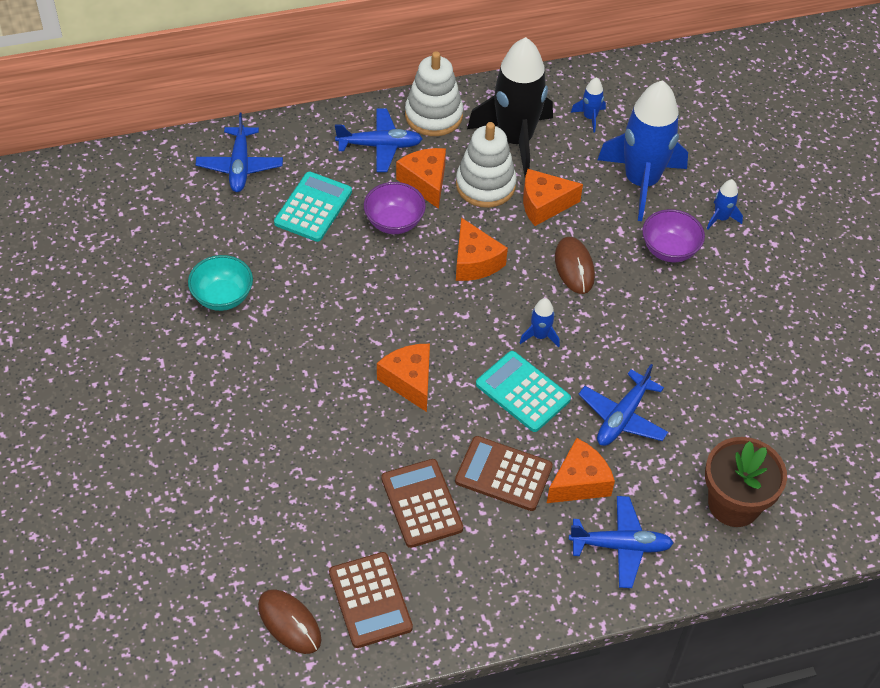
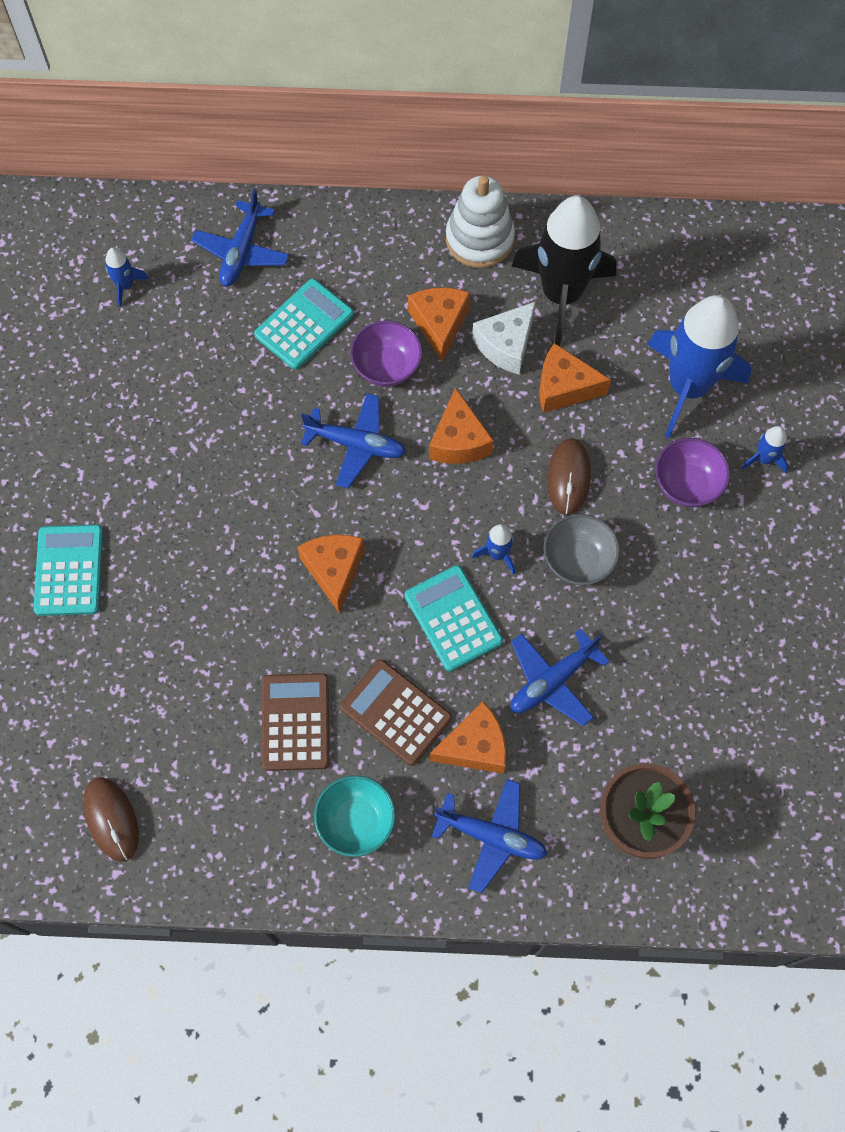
camera: 20 degrees right, 15 degrees up
turquoise bowl [188,255,253,311] -> turquoise bowl moved to [314,775,396,857]
brown calculator [329,552,413,648] -> none
blue plane [335,108,422,172] -> blue plane moved to [301,393,406,488]
white stacking toy [456,122,517,208] -> white cheese [472,302,536,374]
blue rocket [571,77,606,133] -> blue rocket moved to [105,248,149,307]
none -> turquoise calculator [33,525,103,616]
none -> grey bowl [544,514,620,585]

